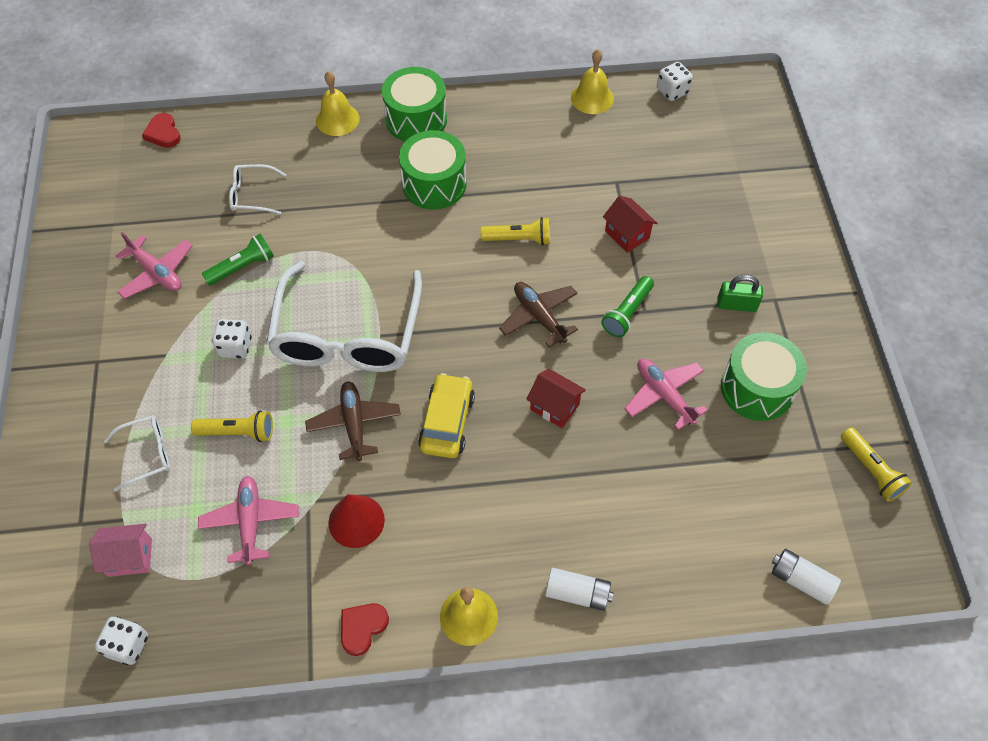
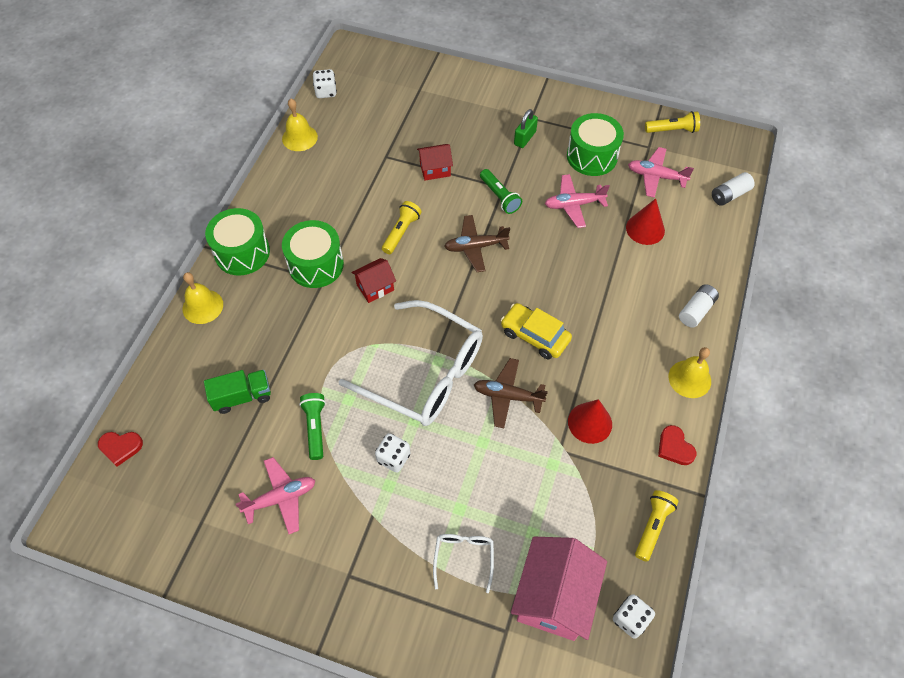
camera: 65 degrees left, 0 degrees up
pink house [89,524,152,577] -> pink house [511,537,607,641], size x1.90
yellow flashlight [191,411,273,442] -> yellow flashlight moved to [635,490,679,562]
pink plane [198,476,299,565] -> pink plane moved to [628,147,694,198]
white glasses [229,164,286,215] -> green truck [204,370,271,414]
red house [526,369,586,428] -> red house moved to [351,258,396,303]
none -> red cone [626,198,665,245]

